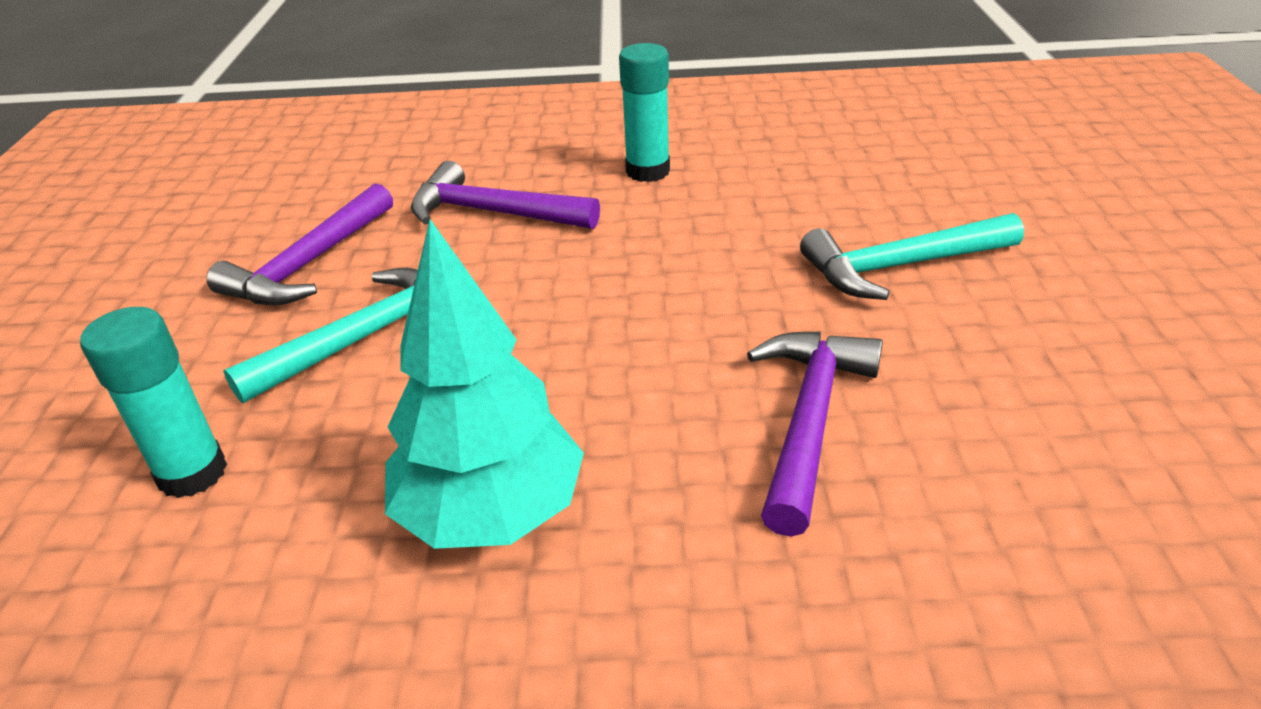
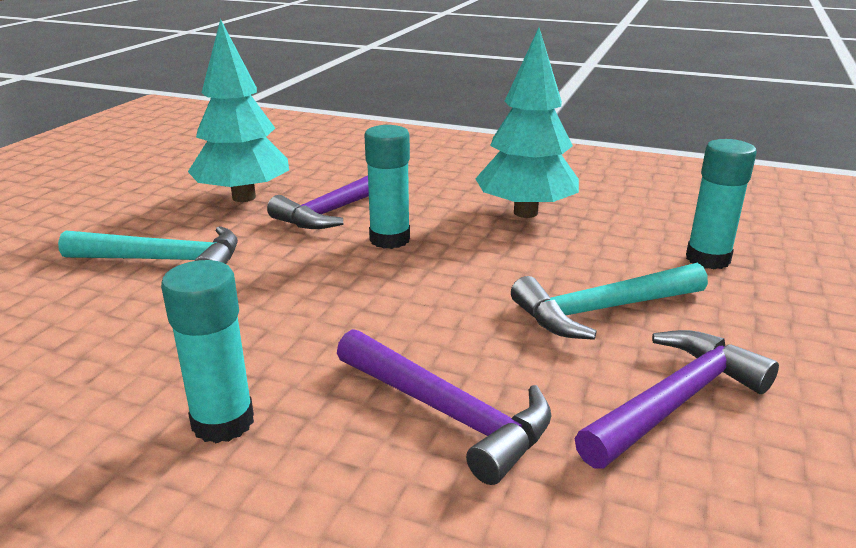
camera: 160 degrees left, 10 degrees down
none -> turquoise tree [188,19,289,202]
none -> turquoise glue stick [364,125,410,249]

